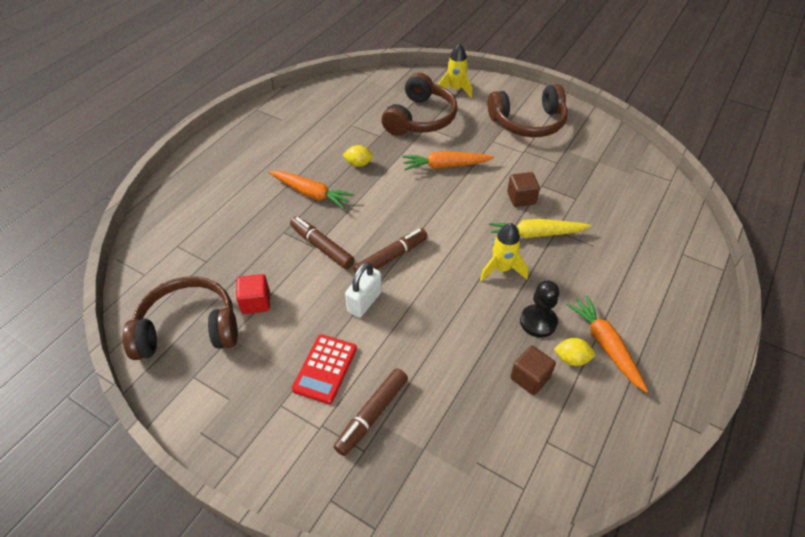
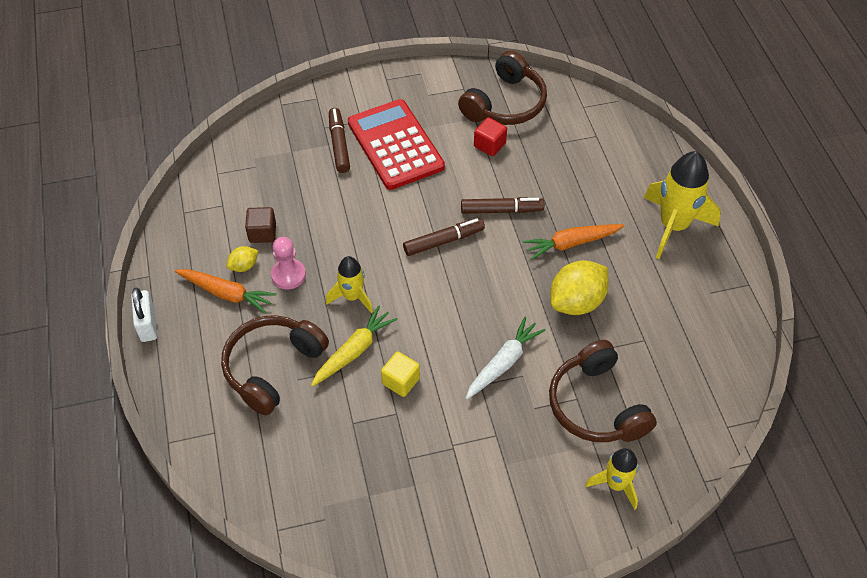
camera: 135 degrees right, 5 degrees up
red calculator [292,334,357,404] -> red calculator [348,99,445,190], size x1.82
yellow lemon [343,145,373,167] -> yellow lemon [550,260,609,315], size x2.03
white padlock [345,262,382,318] -> white padlock moved to [131,288,157,342]
brown marker [353,228,428,273] -> brown marker turned 120 degrees counterclockwise [403,218,485,256]
orange carrot [402,151,494,170] -> white carrot [466,317,545,399]
brown headphones [488,84,568,137] -> brown headphones moved to [221,315,329,415]
brown cube [507,172,540,207] -> yellow cube [381,351,420,397]
black pawn [520,280,559,337] -> pink pawn [271,237,306,289]
none -> yellow rocket [644,151,721,259]

